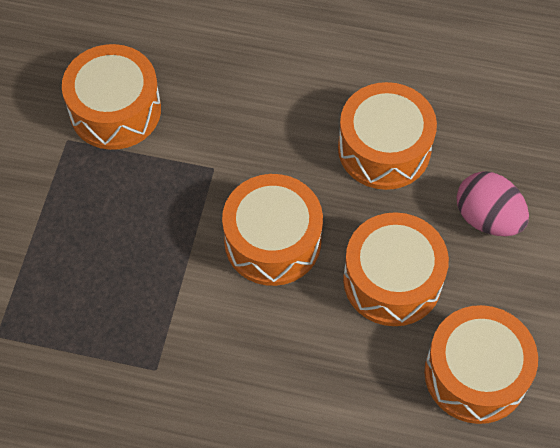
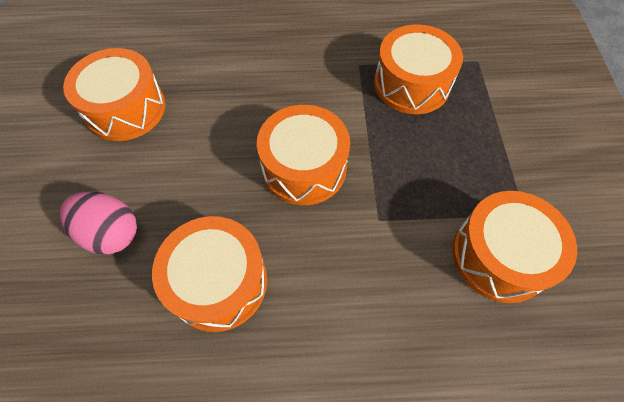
camera: 165 degrees right, 0 degrees up
orange drum [343,212,449,326] -> orange drum moved to [374,24,463,114]

